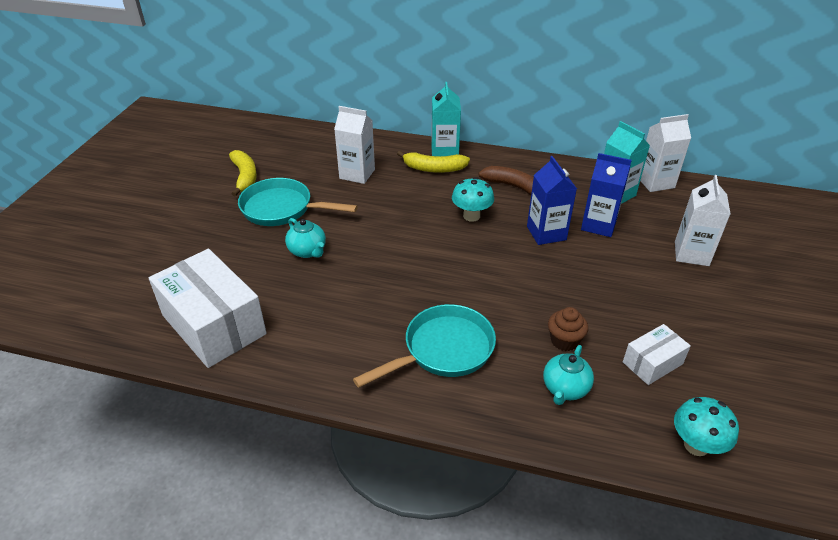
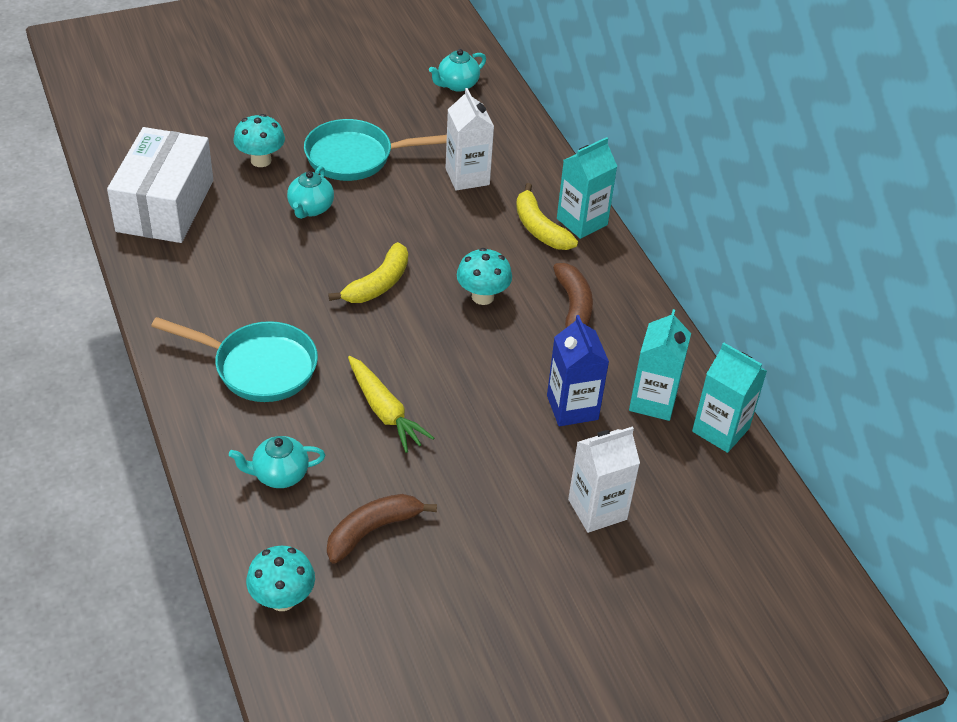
camera: 50 degrees right, 5 degrees up
yellow banana [229,150,257,196] -> yellow banana moved to [328,242,408,303]
turquoise pan [238,178,358,226] -> turquoise pan turned 75 degrees counterclockwise [304,119,447,181]
blue carton [527,156,577,245] -> none
brown cupcake [548,307,588,351] -> none
white box [623,324,691,385] -> brown banana [327,494,437,564]
white carton [640,114,691,192] -> turquoise carton [692,342,767,453]
none -> turquoise mushroom [233,114,285,167]
none -> yellow carrot [348,356,434,453]
none -> turquoise teapot [429,49,486,92]

